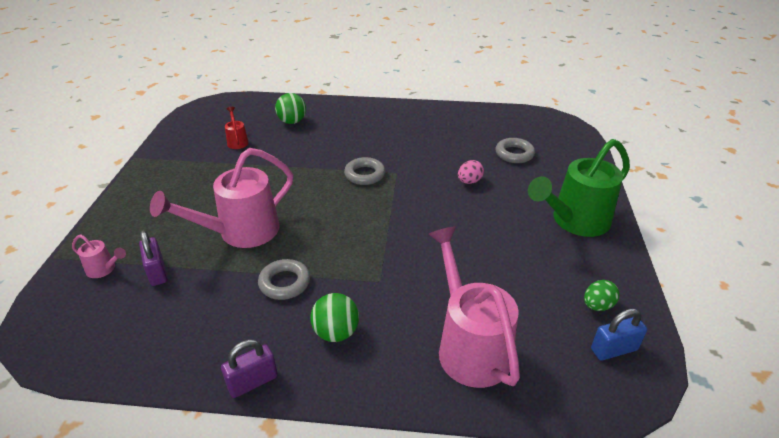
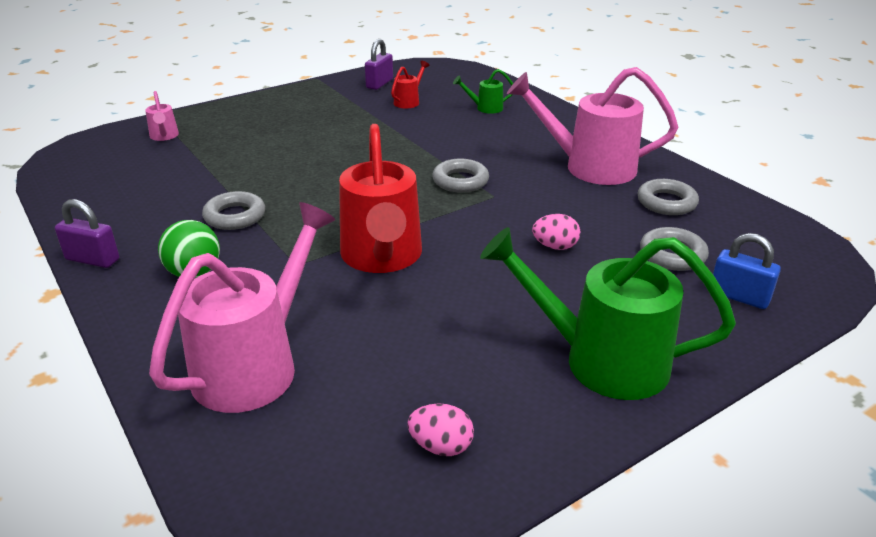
camera: 50 degrees right, 5 degrees down
purple padlock [139,230,167,286] -> purple padlock moved to [365,39,393,90]
pink watering can [150,148,293,248] -> pink watering can moved to [507,67,678,185]
green ball [275,93,306,124] -> green watering can [453,69,513,114]
green egg [584,280,620,311] -> pink egg [407,403,474,456]
blue padlock [591,308,647,360] -> blue padlock moved to [713,233,781,309]
none -> red watering can [339,124,422,273]
none -> grey ring [638,179,699,215]

